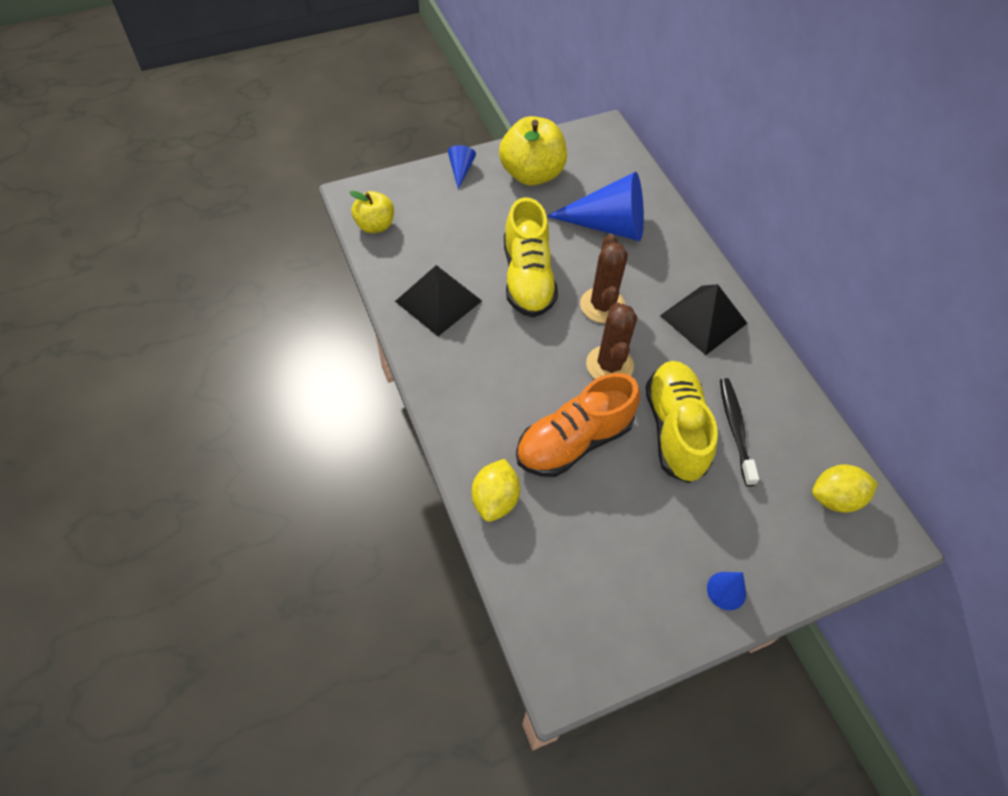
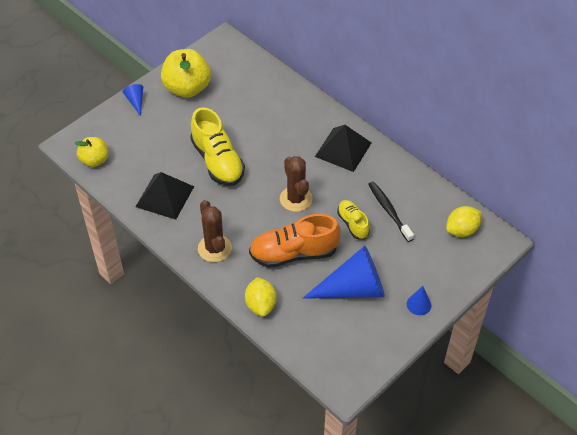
camera: 20 degrees left, 5 degrees down
orange shoe [516,373,640,477] -> orange shoe turned 45 degrees clockwise [249,214,341,268]
blue cone [547,172,644,241] -> blue cone moved to [303,245,385,299]
brown cactus [580,234,628,323] -> brown cactus moved to [198,200,232,262]
yellow shoe [646,361,718,483] -> yellow shoe [337,200,370,239], size x0.56

